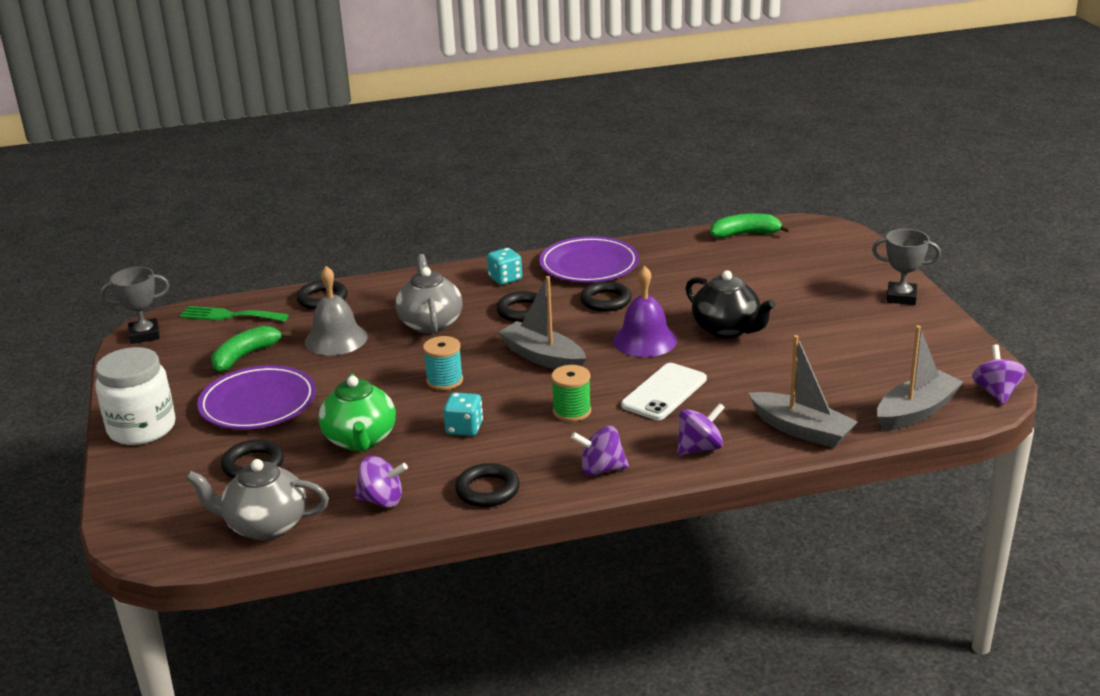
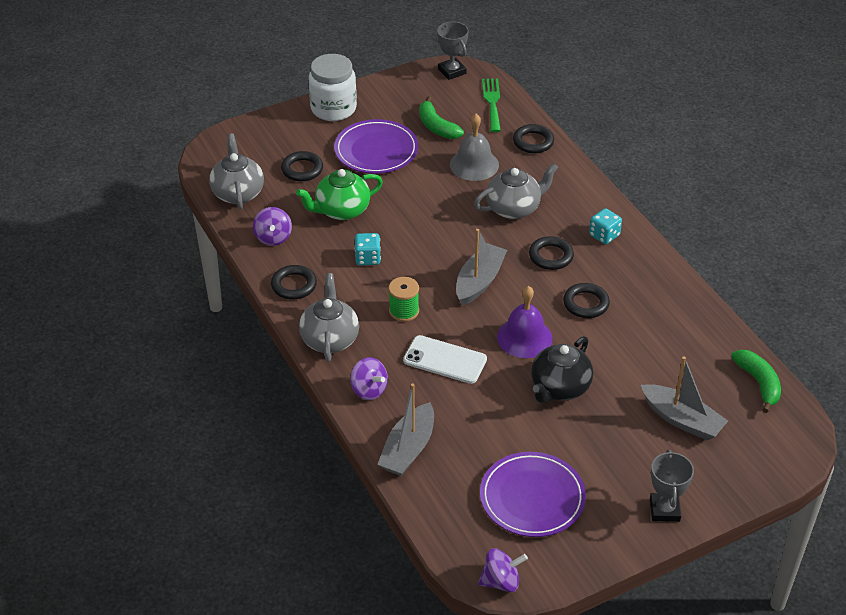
camera: 75 degrees right, 15 degrees up
green banana [211,326,292,372] -> green banana turned 150 degrees counterclockwise [419,96,464,139]
turquoise spool [423,336,463,390] -> none
purple plate [539,236,639,283] -> purple plate moved to [480,452,586,537]
purple spinning top [571,426,629,476] -> grey teapot [299,273,359,362]
grey boat [877,325,964,431] -> grey boat moved to [641,356,728,440]

